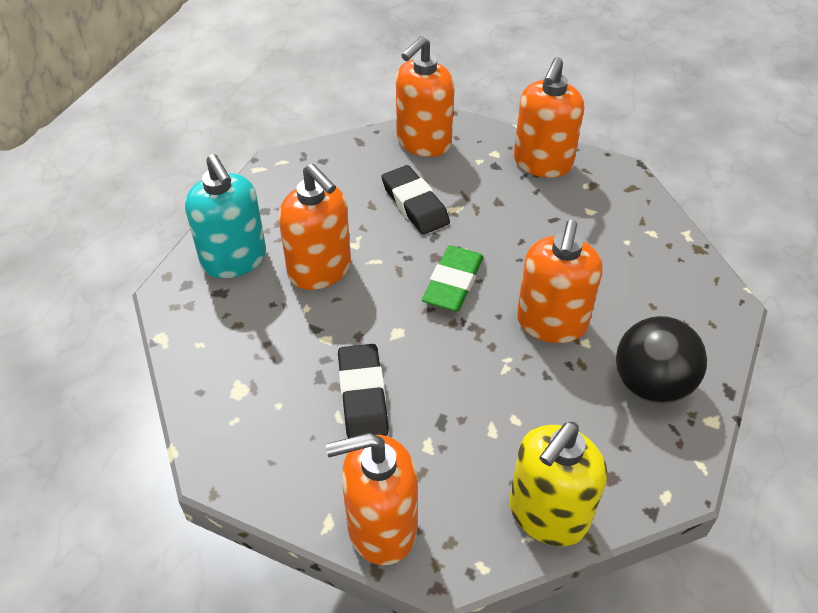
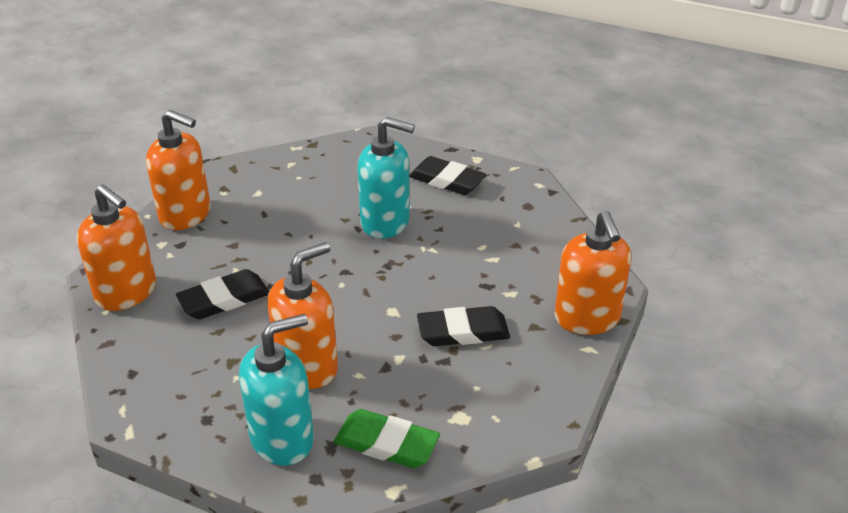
camera: 90 degrees left, 10 degrees down
green eraser [422,246,484,312] -> green eraser moved to [334,409,440,468]
yellow soap dispenser [509,422,607,546] -> none
orange soap dispenser [517,220,602,343] -> turquoise soap dispenser [358,117,415,239]
black ball [616,316,707,404] -> black eraser [409,156,487,195]

